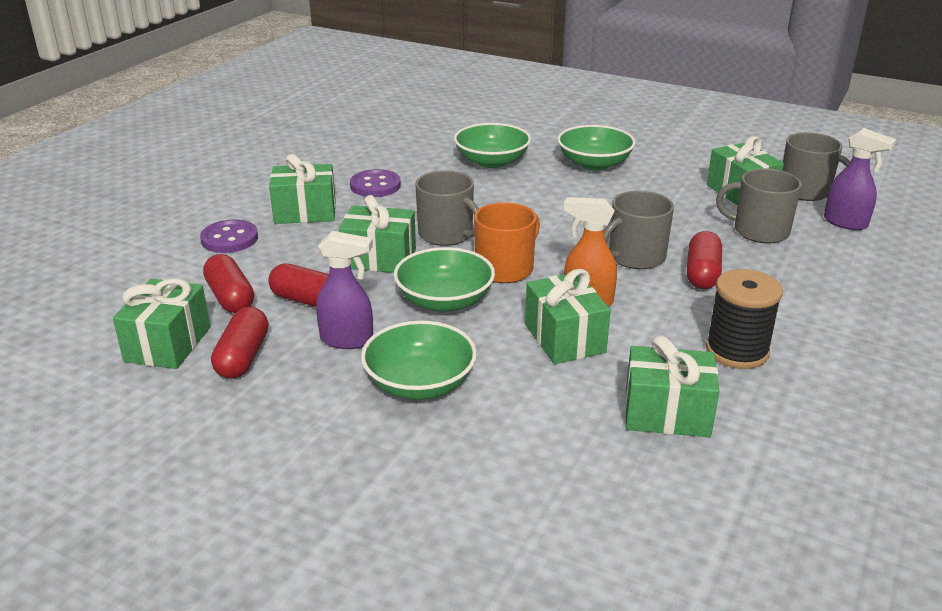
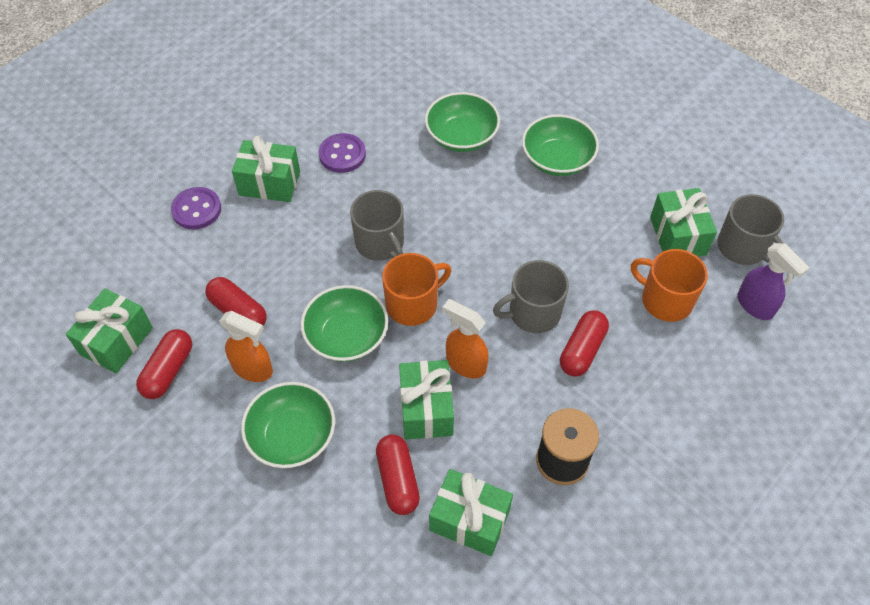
camera: 15 degrees right, 25 degrees up
red capsule [203,254,254,313] -> red capsule moved to [376,435,420,515]
purple spray bottle [316,231,373,349] -> orange spray bottle [219,311,273,382]
green gift [339,195,416,273] -> none
grey mug [716,168,802,243] -> orange mug [631,249,708,322]

